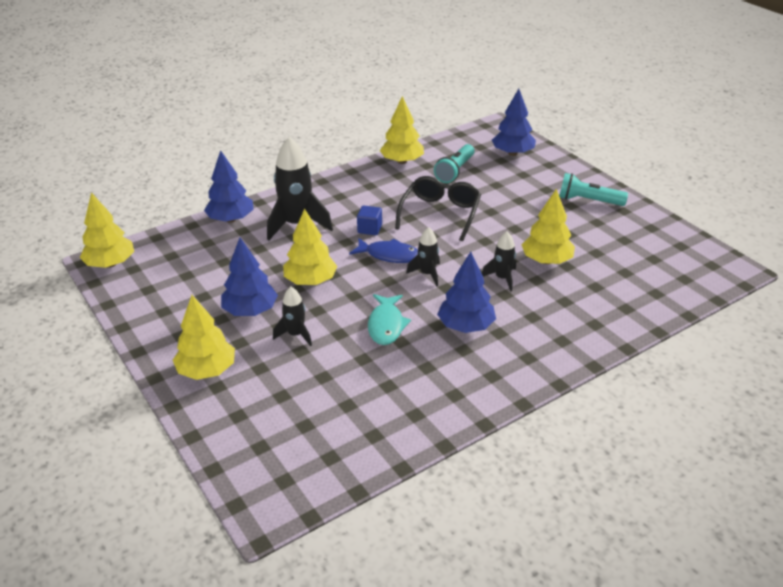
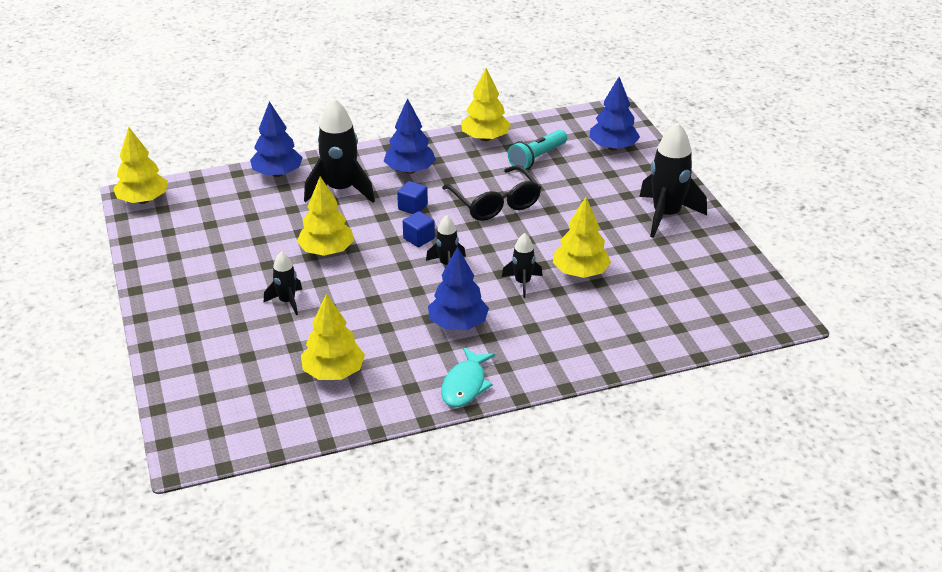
camera: 15 degrees right, 0 degrees up
yellow tree [173,295,235,380] -> yellow tree moved to [301,293,365,380]
blue tree [221,238,278,316] -> blue tree moved to [384,98,436,174]
blue fish [349,238,418,263] -> blue cube [403,211,435,247]
turquoise fish [368,294,411,345] -> turquoise fish moved to [441,347,495,407]
black glasses [395,176,481,241] -> black glasses turned 120 degrees clockwise [442,165,541,221]
turquoise flashlight [559,173,628,206] -> black rocket [639,122,707,238]

